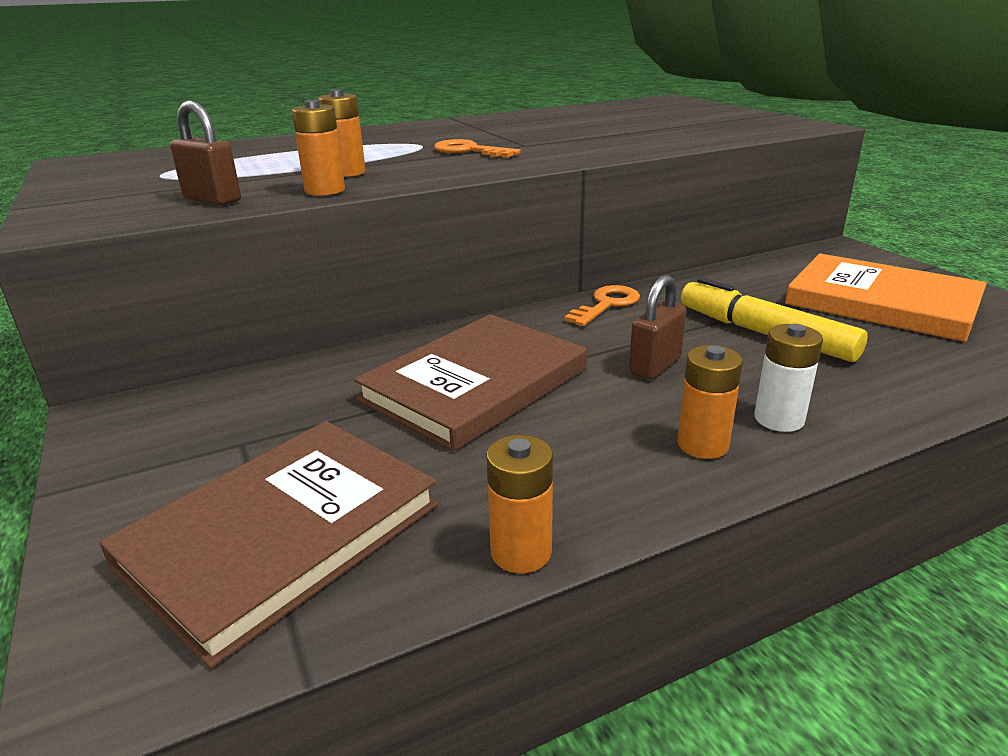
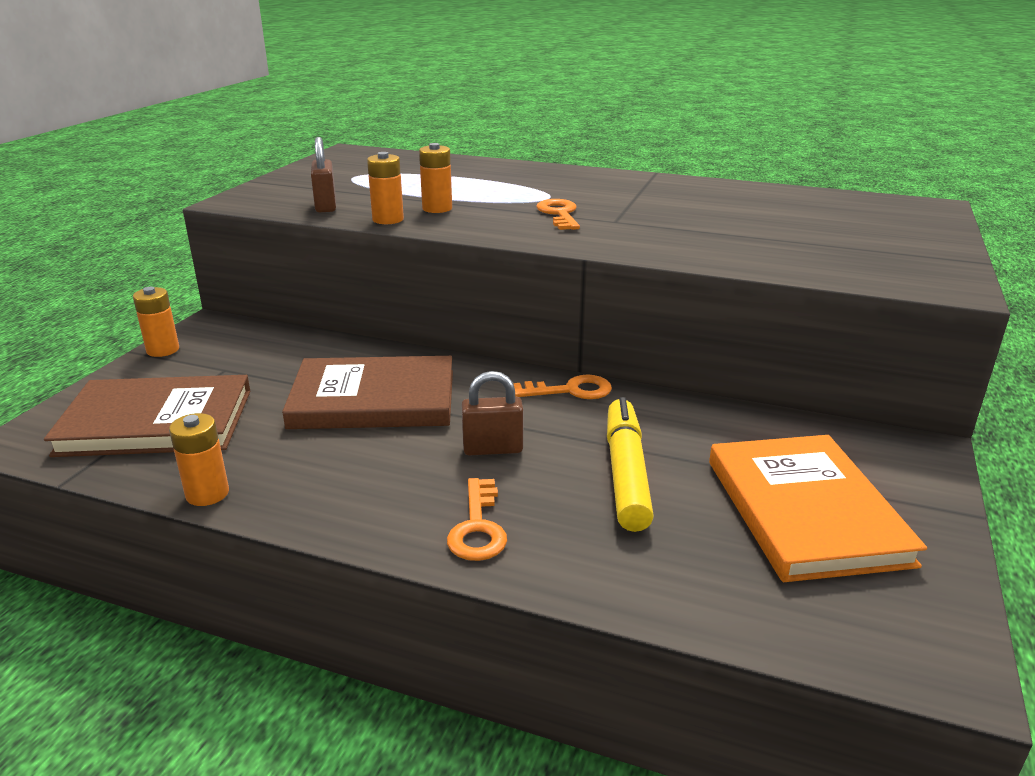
camera: 45 degrees right, 0 degrees up
orange battery [677,345,743,459] -> orange battery moved to [133,287,179,357]
white battery [754,324,823,432] -> orange key [447,478,507,561]

